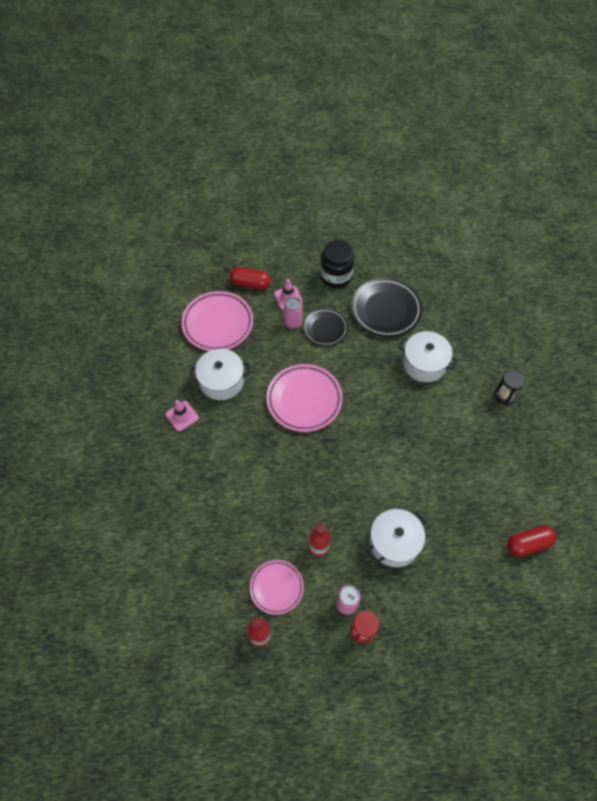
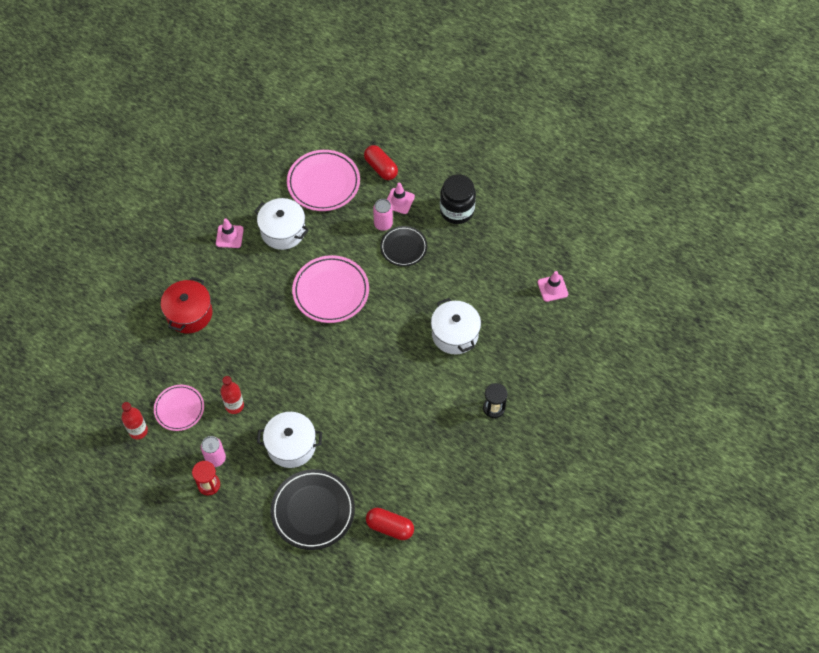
camera: 40 degrees right, 0 degrees up
black plate [351,278,422,337] -> black plate moved to [270,469,355,550]
none -> red pot [161,277,212,333]
none -> pink traffic cone [537,271,568,302]

